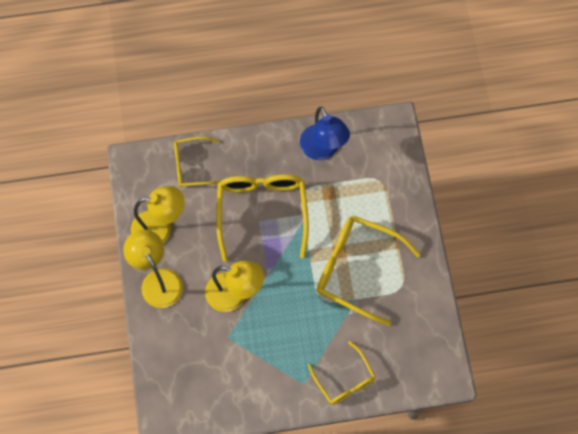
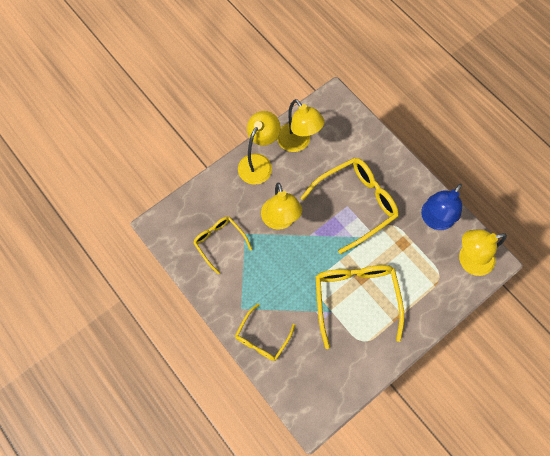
camera: 60 degrees right, 0 degrees up
yellow glasses [174,136,220,187] -> yellow glasses moved to [193,217,252,274]
none -> yellow lamp [459,229,507,276]

